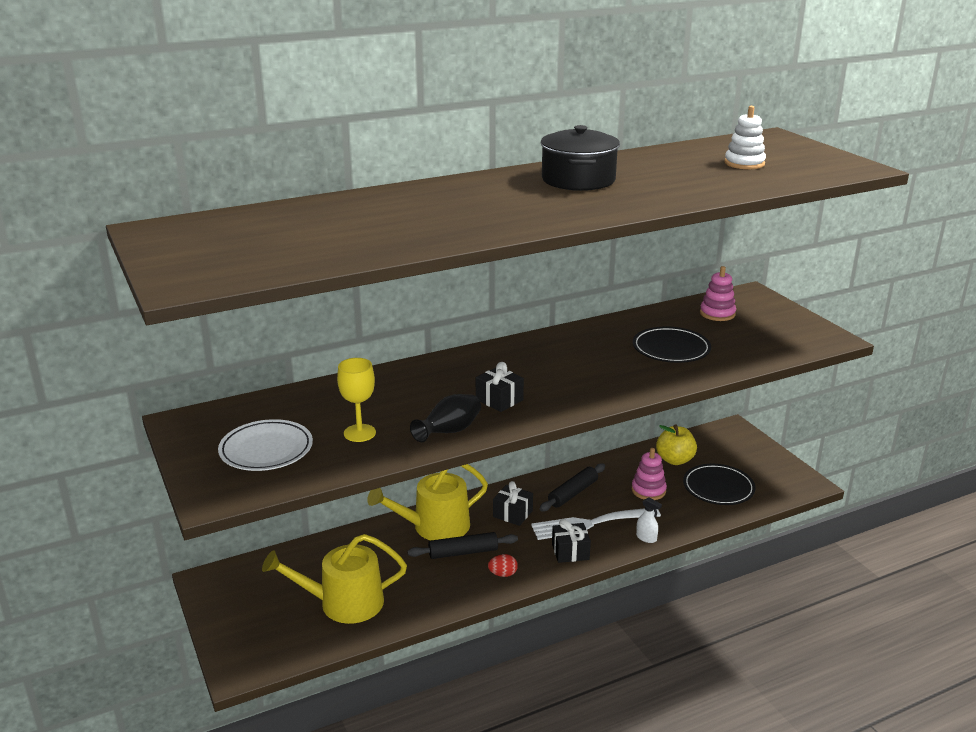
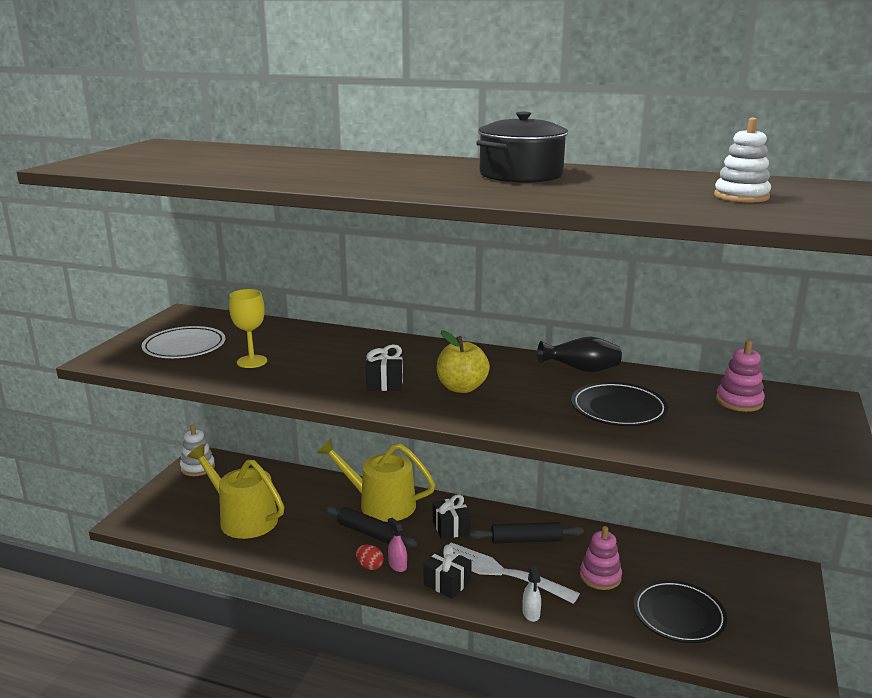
camera: 45 degrees right, 5 degrees down
black vase [410,394,481,442] -> black vase moved to [537,337,622,372]
yellow apple [656,424,697,465] -> yellow apple moved to [437,330,490,393]
none -> white stacking toy [180,425,215,476]
none -> pink spray bottle [388,518,407,572]

